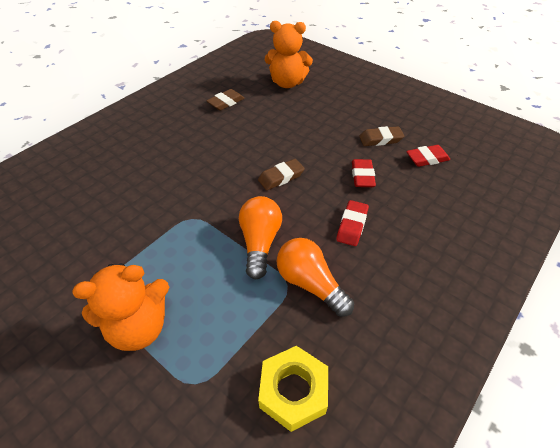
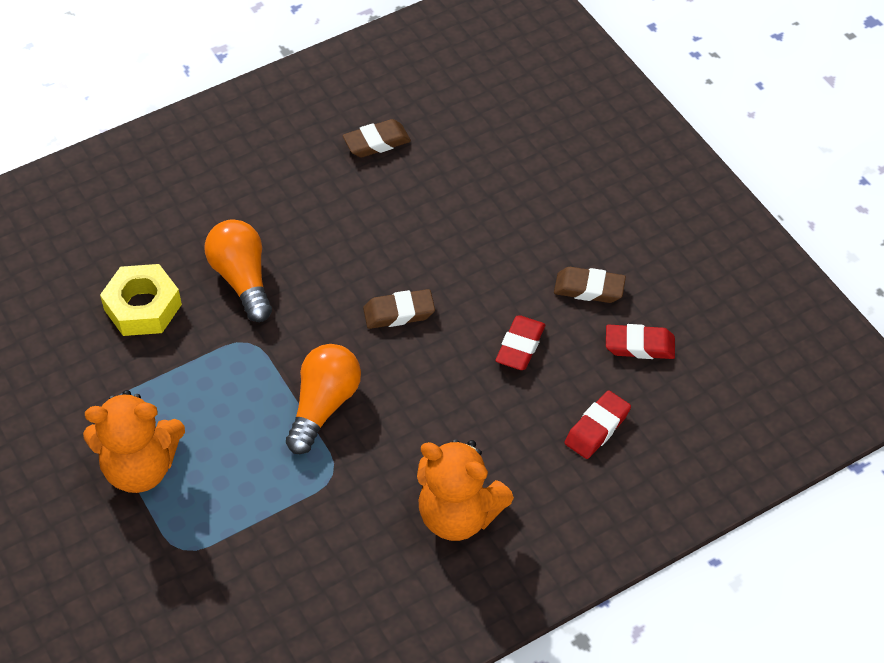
camera: 20 degrees right, 5 degrees up
yellow nut [258,346,328,432] -> yellow nut moved to [100,264,182,336]
orange teddy bear [265,21,313,88] -> orange teddy bear moved to [417,439,514,541]
orange light bulb [276,238,354,317] -> orange light bulb moved to [205,219,272,322]
red eraser [336,200,369,246] -> red eraser moved to [565,390,631,459]

